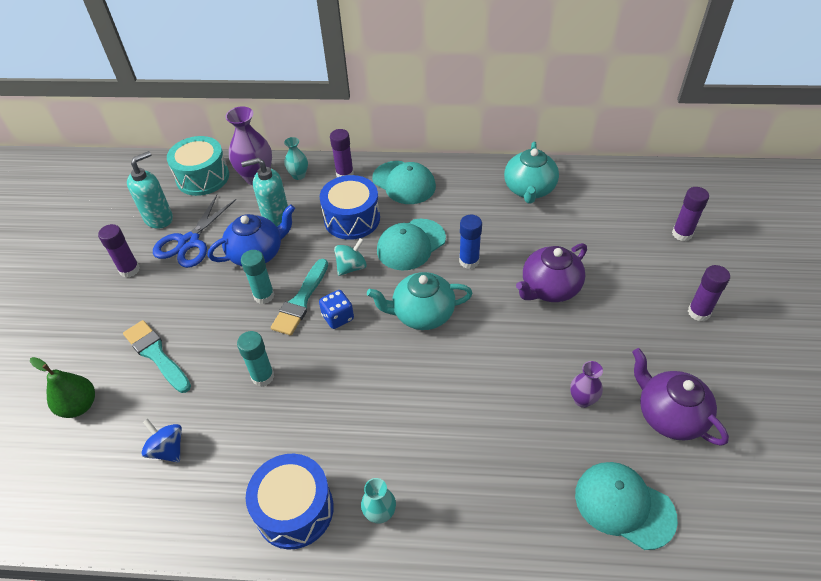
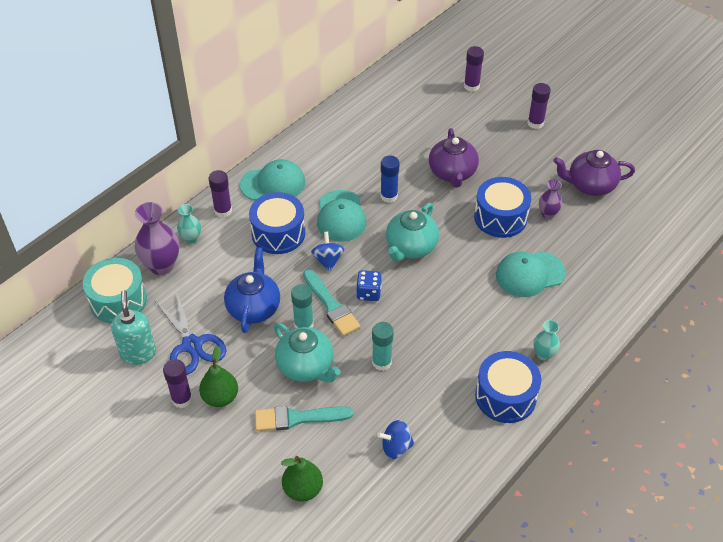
camera: 55 degrees left, 0 degrees up
turquoise soap dispenser [241,158,288,227] -> none
turquoise spinning top [334,238,367,276] -> blue spinning top [311,232,345,272]
turquoise teapot [504,141,559,204] -> turquoise teapot moved to [274,323,341,382]
turquoise cap [575,462,678,550] -> turquoise cap moved to [496,251,566,297]
none -> green pear [199,346,238,407]
none -> blue drum [474,177,531,238]

